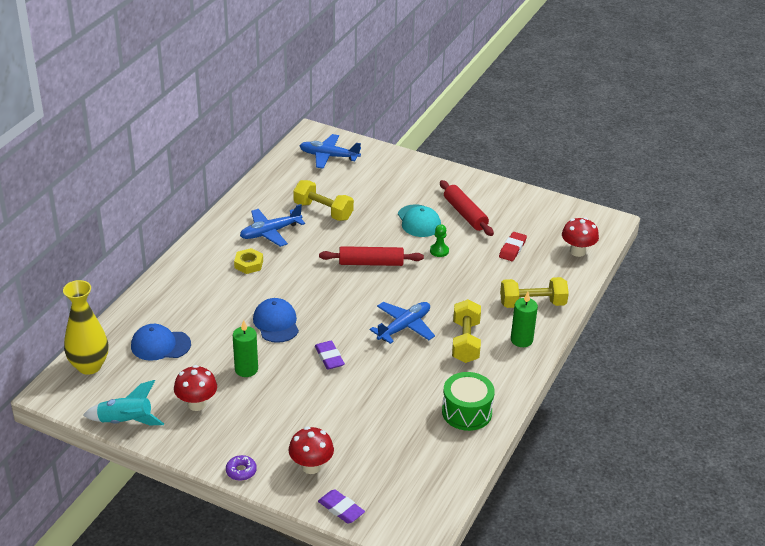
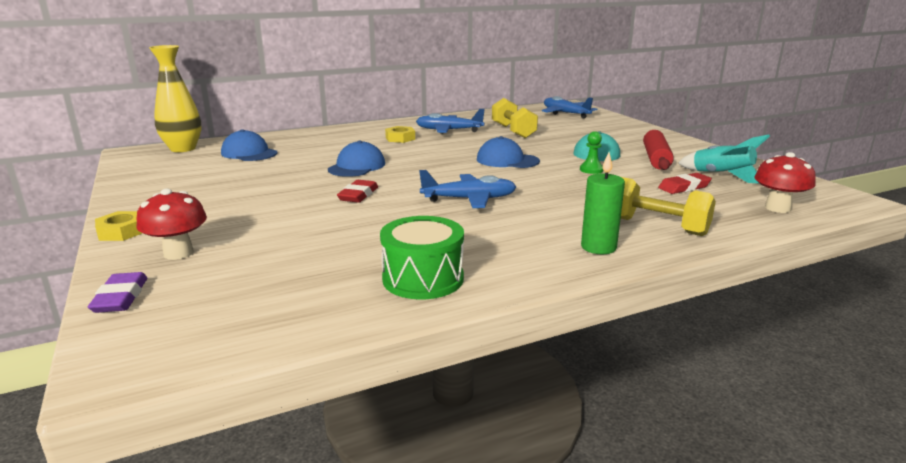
camera: 40 degrees right, 15 degrees down
turquoise rocket [83,380,164,425] -> turquoise rocket moved to [678,134,770,184]
red mushroom [174,365,217,411] -> none
purple donut [226,455,257,481] -> yellow nut [95,211,142,241]
green candle [233,320,258,377] -> none
purple eraser [315,341,345,370] -> red eraser [337,180,378,203]
red rolling pin [319,246,424,266] -> blue cap [477,136,540,168]
yellow dumbbell [452,299,481,363] -> none

